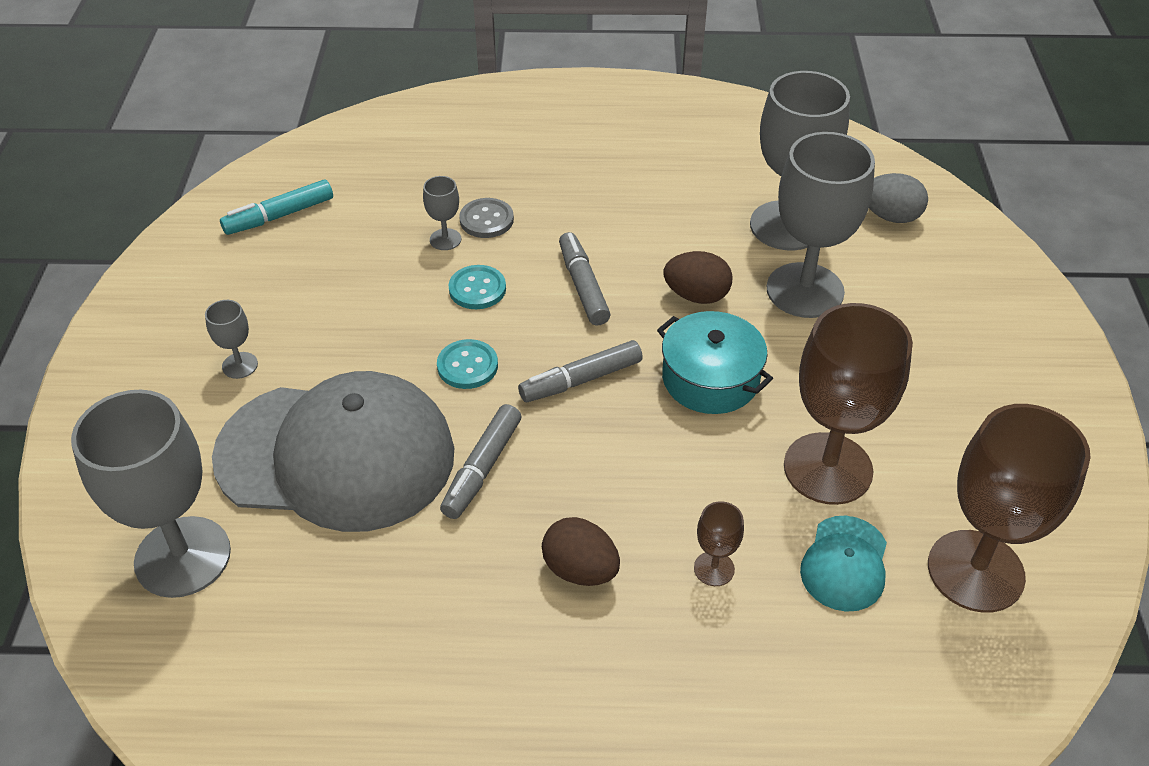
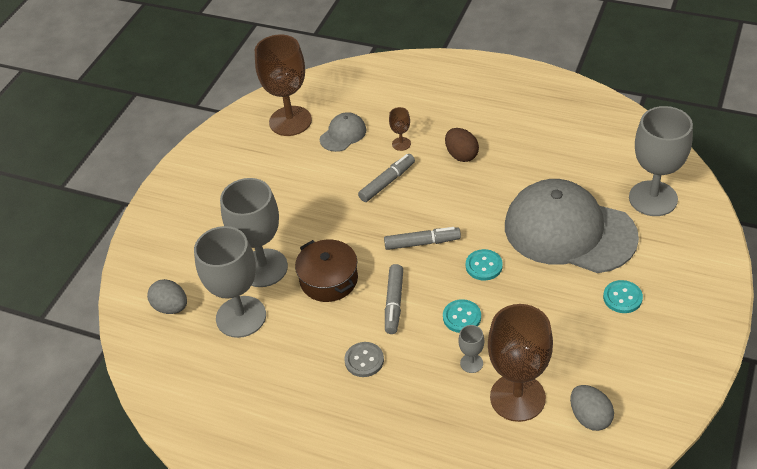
camera: 155 degrees left, 0 degrees up
grey goblet [205,300,258,379] -> turquoise button [603,280,643,313]
turquoise marker [220,180,333,235] -> grey egg [570,385,614,431]
grey marker [440,404,521,519] -> grey marker moved to [358,154,415,202]
grey button [459,198,514,238] -> grey button moved to [344,342,384,377]
turquoise pot [657,311,773,414] -> none
brown egg [664,251,733,304] -> brown pot [295,240,358,302]
brown goblet [784,303,913,505] -> brown goblet moved to [488,304,553,422]
turquoise cap [800,516,887,612] -> grey cap [320,112,366,152]

